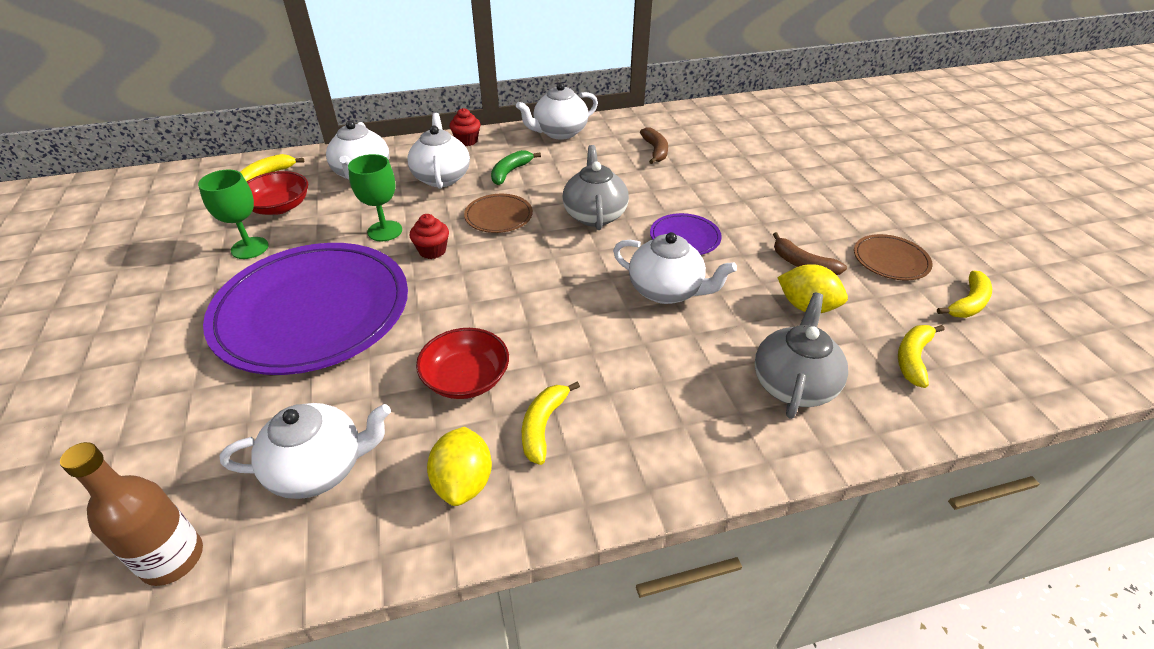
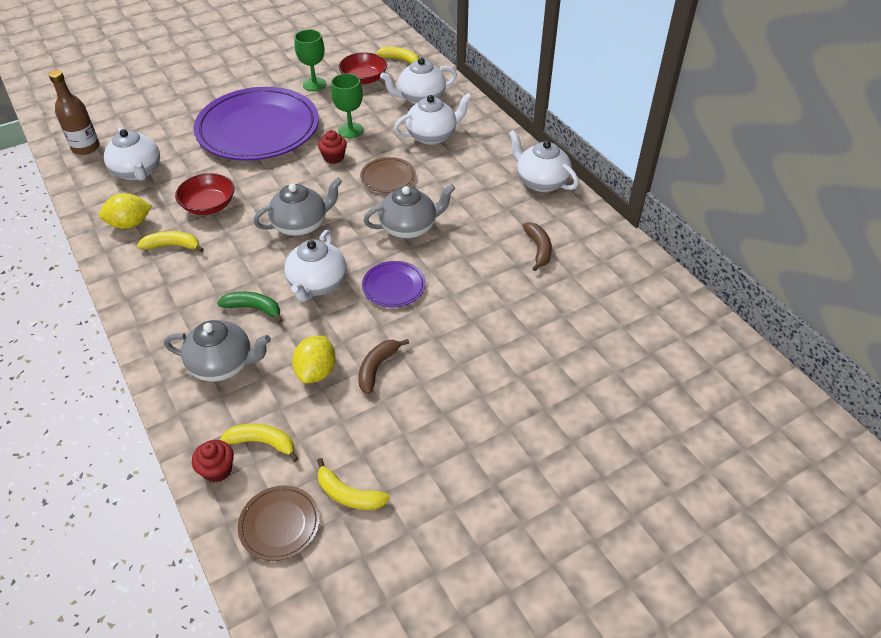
camera: 75 degrees right, 5 degrees up
red cupcake [449,108,481,146] -> red cupcake moved to [192,440,234,482]
green banana [491,150,541,185] -> green banana moved to [217,292,283,323]
brown banana [640,127,668,164] -> brown banana turned 75 degrees counterclockwise [522,222,552,271]
brown plate [854,234,933,281] -> brown plate moved to [238,485,320,561]
none -> grey teapot [253,177,342,237]

